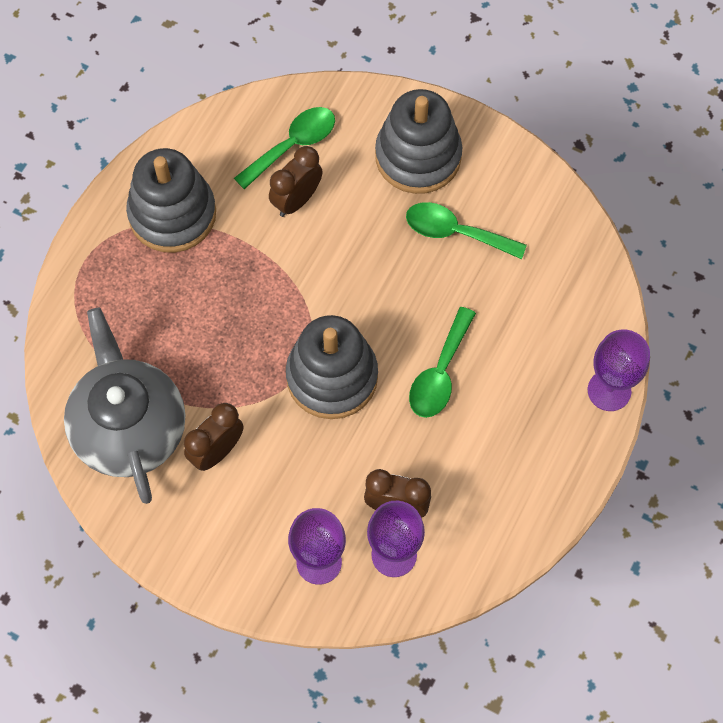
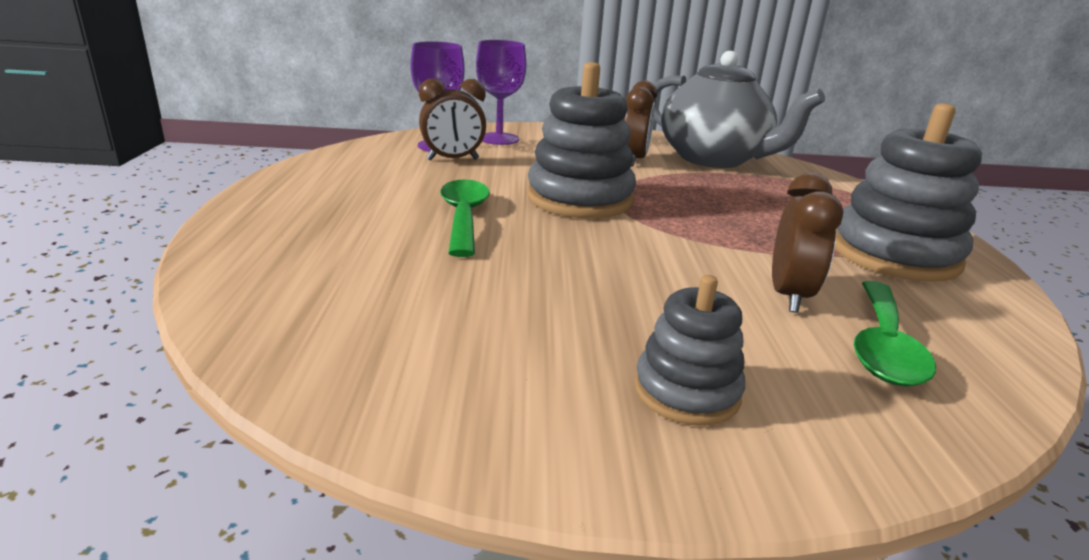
camera: 150 degrees right, 40 degrees down
grey stacking toy [375,89,463,194] -> grey stacking toy [634,275,745,426], size x0.57
green spoon [406,202,527,259] -> none
purple goblet [588,329,650,411] -> none

